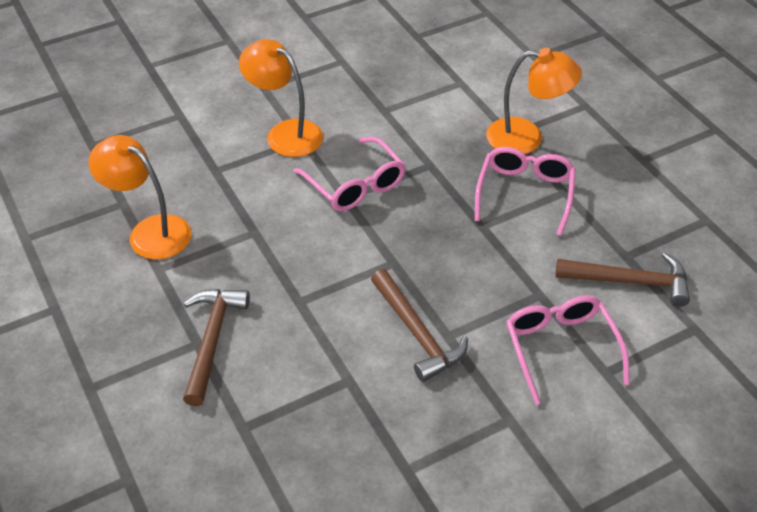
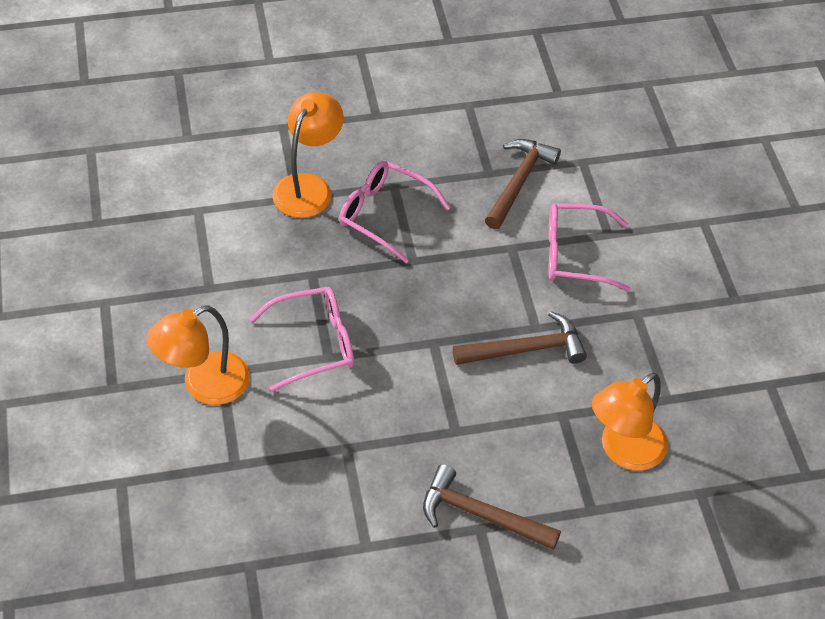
camera: 75 degrees left, 5 degrees up
orange lamp [88,135,192,260] -> orange lamp moved to [592,373,668,471]

